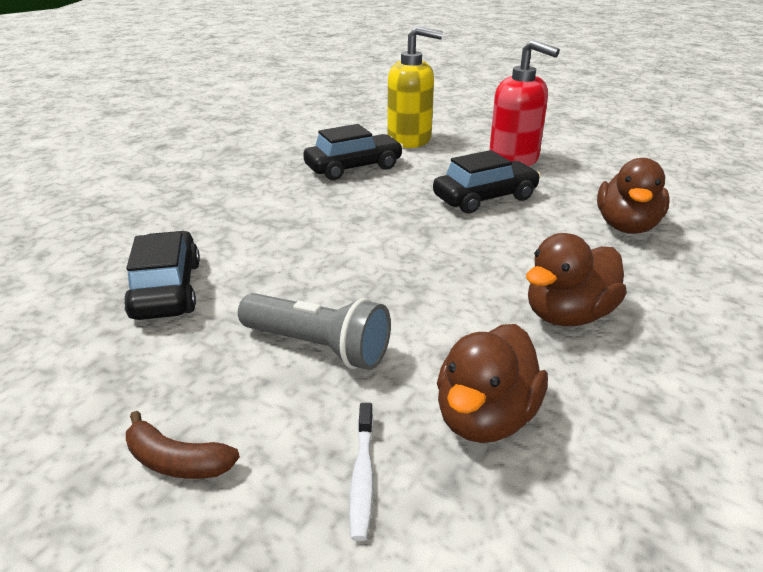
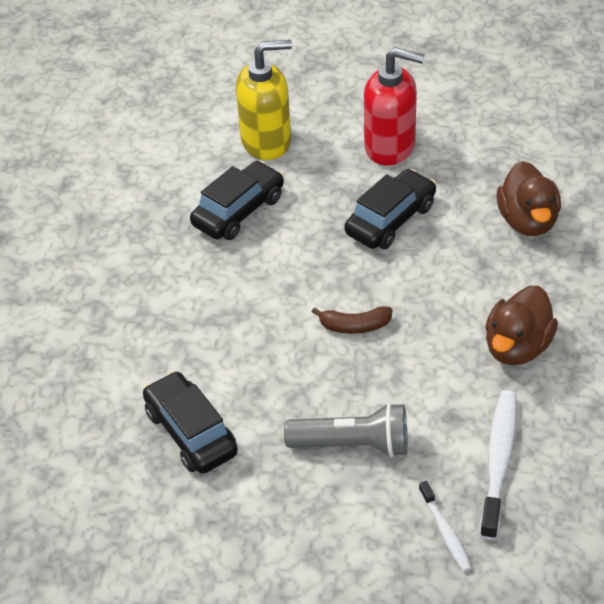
camera: 20 degrees left, 15 degrees up
brown banana [126,411,240,479] -> brown banana moved to [312,306,393,334]
brown duck [437,324,548,443] -> white toothbrush [480,390,517,540]

